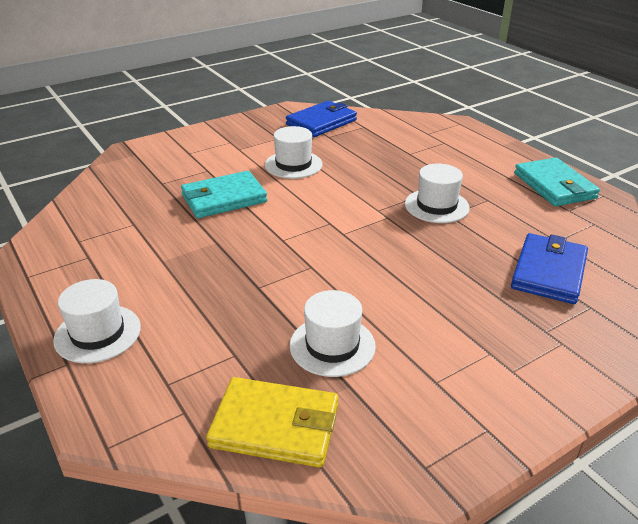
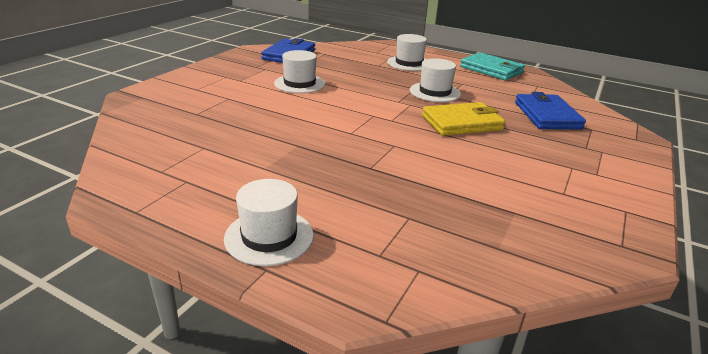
camera: 30 degrees left, 5 degrees down
turquoise wallet [181,171,267,218] -> none
yellow wallet [206,377,338,468] -> yellow wallet moved to [422,102,505,136]
white hat [290,290,376,377] -> white hat moved to [387,34,427,71]

